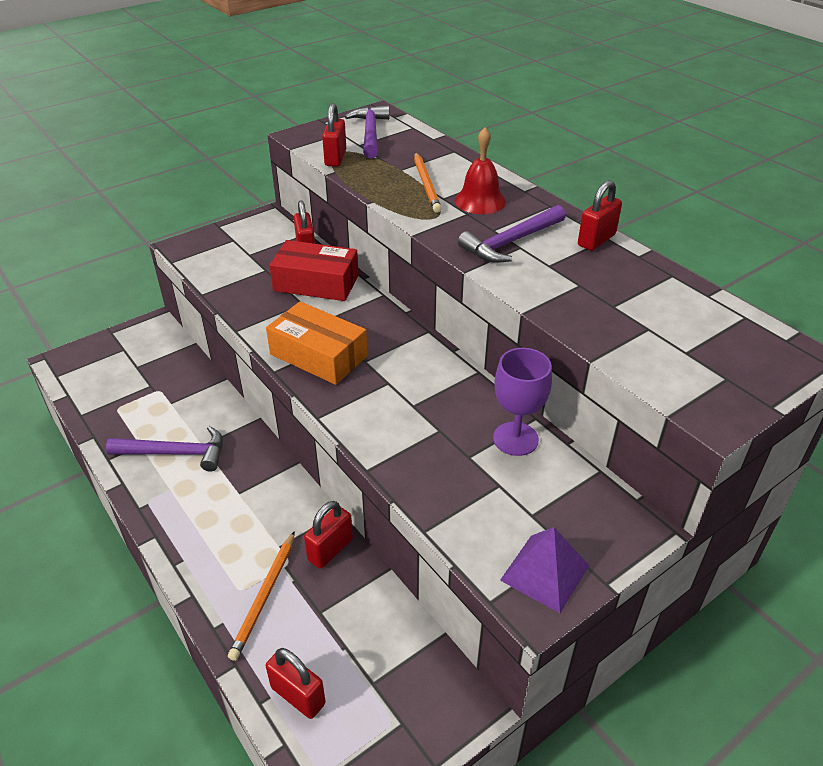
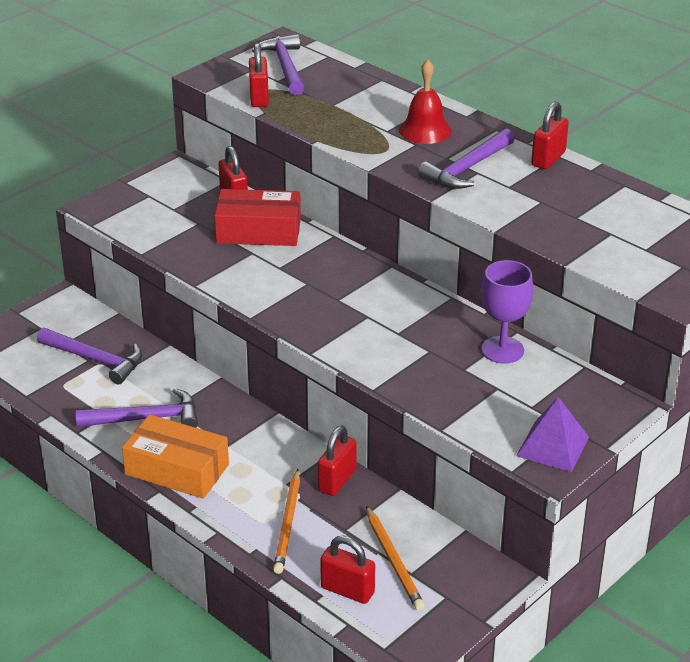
camera: 10 degrees left, 5 degrees down
orange box [266,301,368,385] -> orange box moved to [122,414,229,499]
orange pencil [414,152,442,213] -> orange pencil moved to [366,506,425,611]
none -> purple hammer [37,328,142,385]

